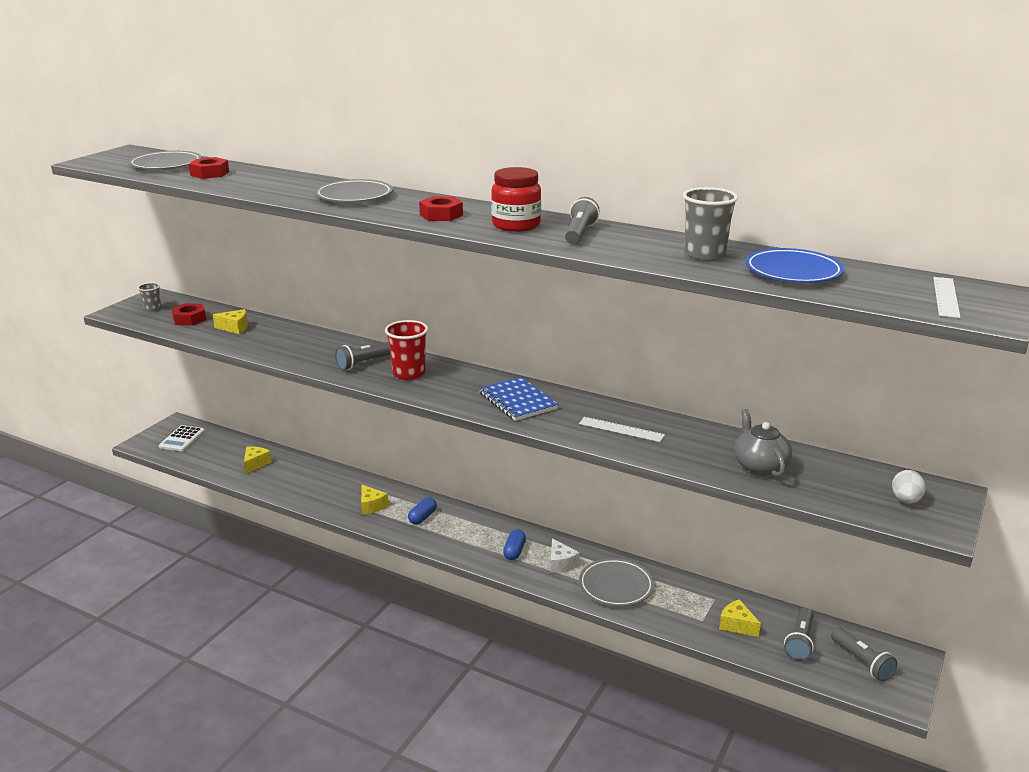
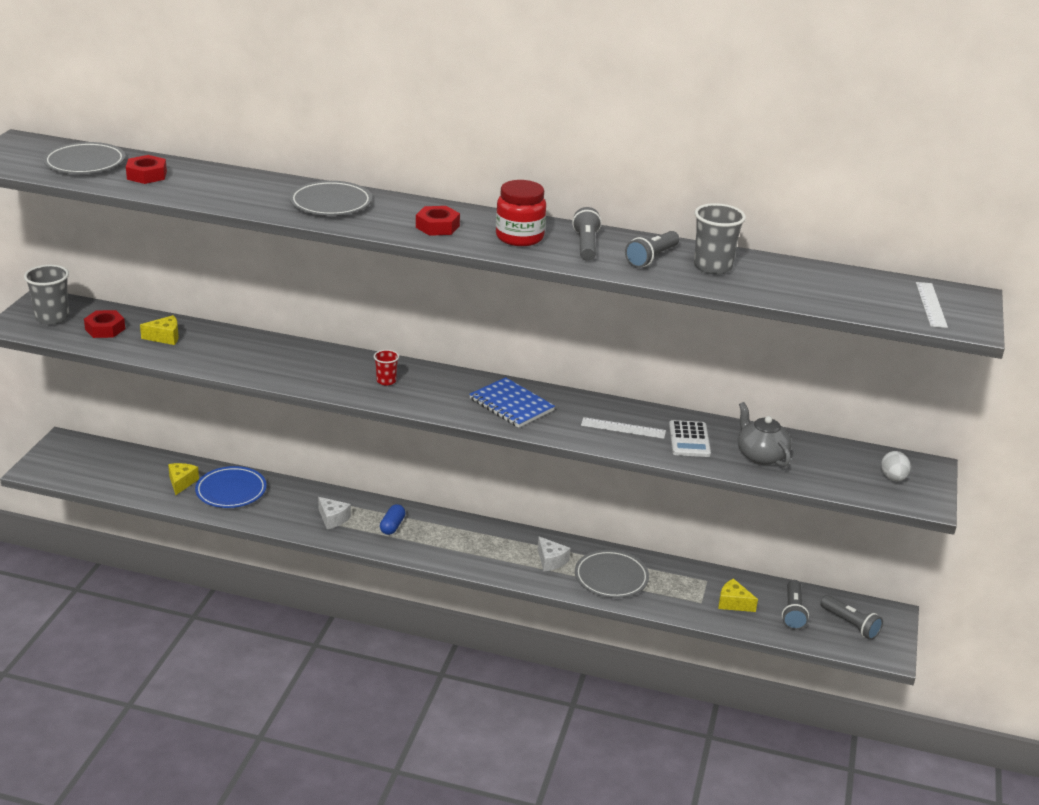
camera: 15 degrees left, 5 degrees up
grey cup [138,282,161,312] -> grey cup [24,265,70,325], size x1.76
white calculator [159,425,205,451] -> white calculator moved to [669,420,711,457]
grey flashlight [335,342,390,370] -> grey flashlight moved to [625,231,679,268]
yellow cheese [361,485,389,515] -> white cheese [318,497,351,529]
red cup [385,320,428,380] -> red cup [374,350,399,386], size x0.57
blue capsule [503,529,526,560] -> none
blue plate [745,248,844,283] -> blue plate moved to [195,466,267,508]

